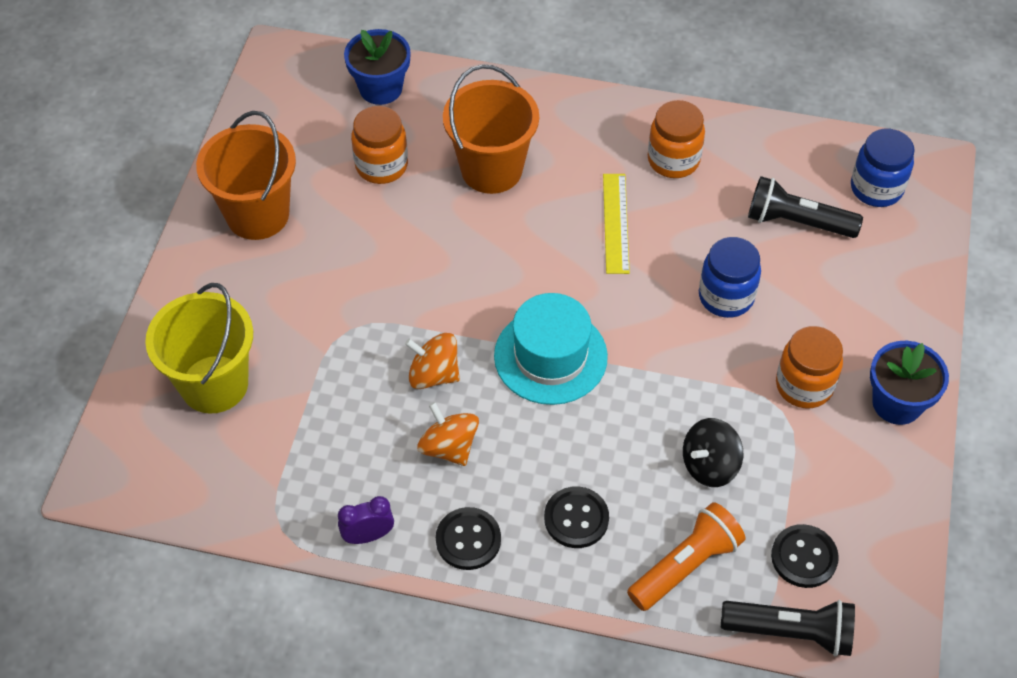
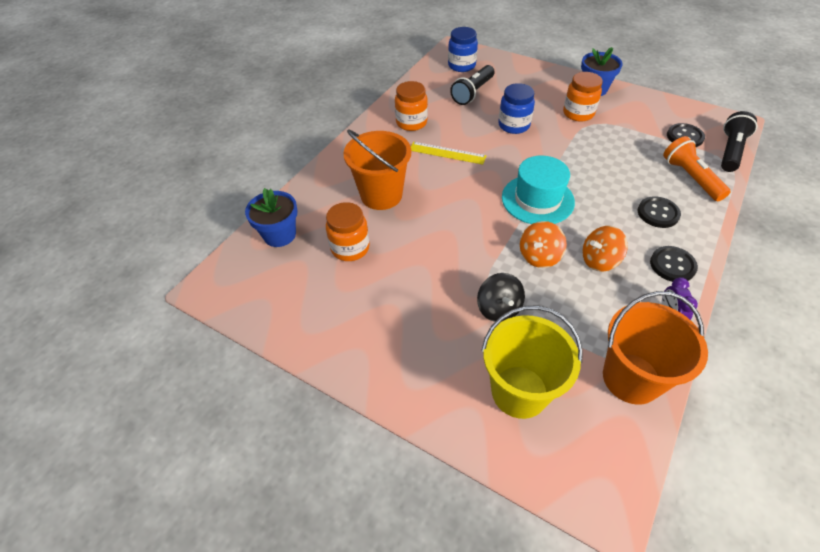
camera: 70 degrees left, 5 degrees down
orange bucket [196,111,296,240] -> orange bucket moved to [603,291,708,405]
black spinning top [683,418,743,487] -> black spinning top moved to [477,273,525,322]

